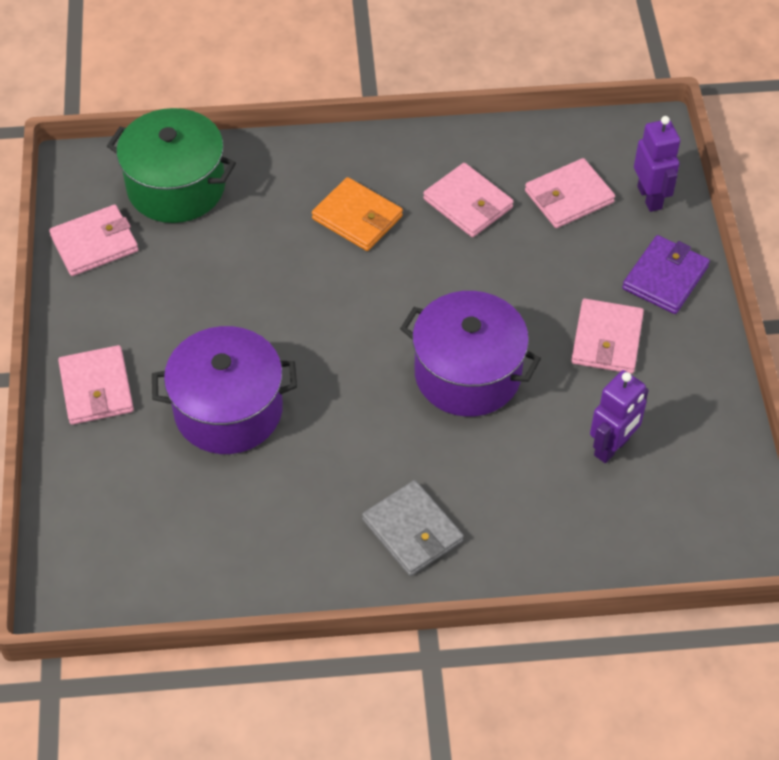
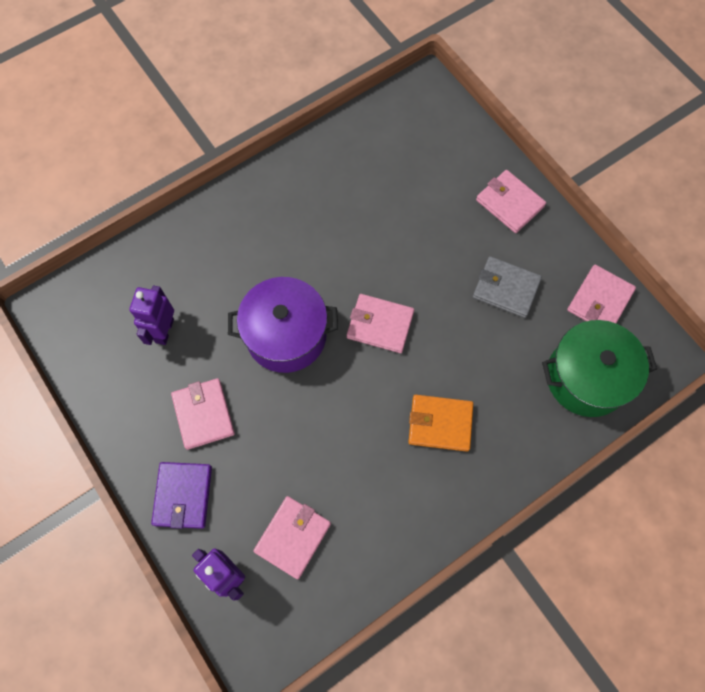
camera: 150 degrees right, 15 degrees up
purple pot [152,326,297,454] -> none
grey wallet [362,480,464,576] -> grey wallet moved to [473,256,542,318]
pink wallet [423,163,514,237] -> pink wallet moved to [347,294,414,353]

